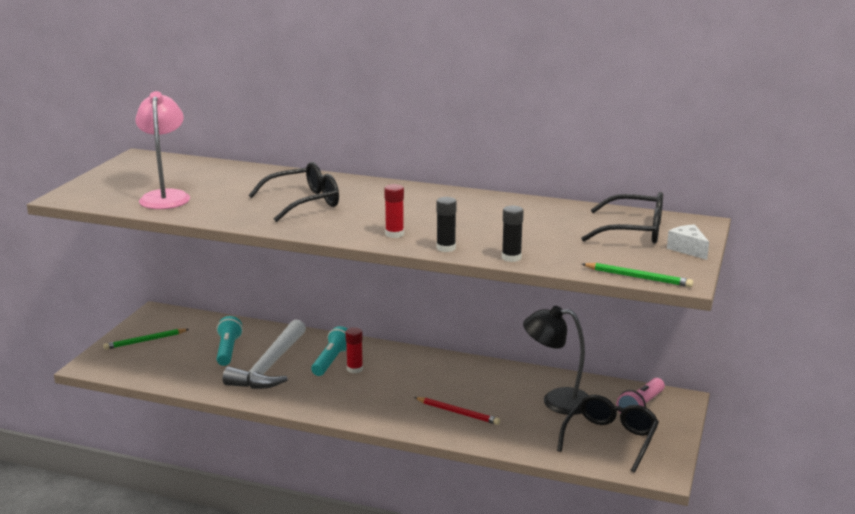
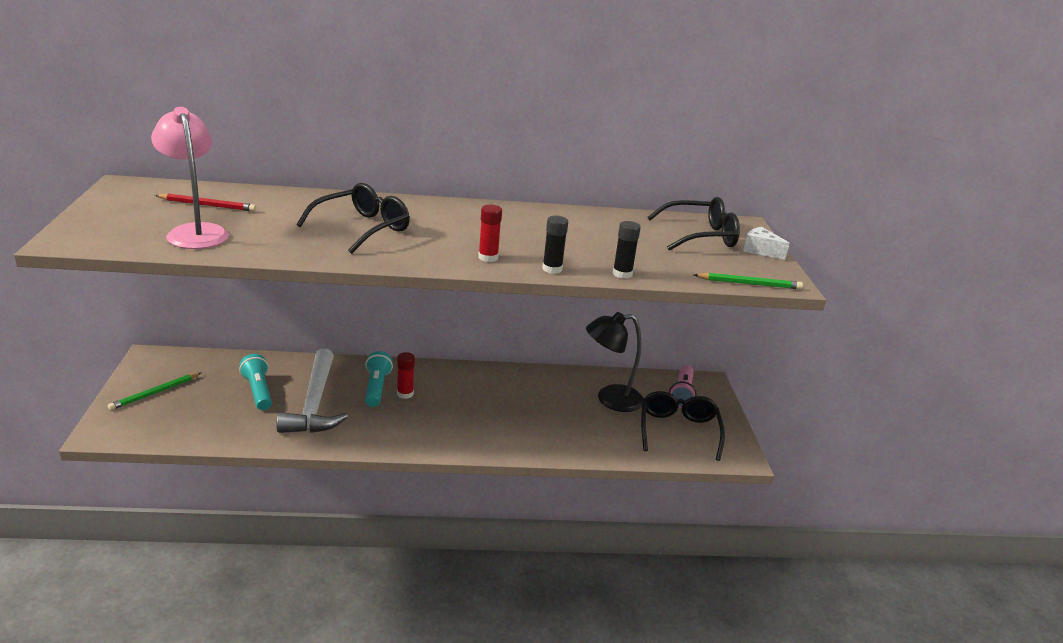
camera: 25 degrees left, 5 degrees up
red pencil [414,397,500,425] -> red pencil moved to [155,194,256,212]

